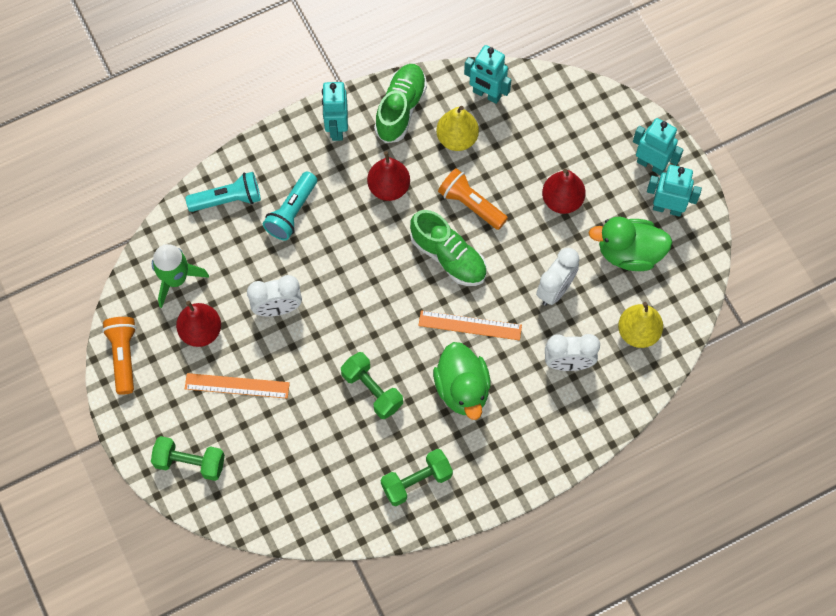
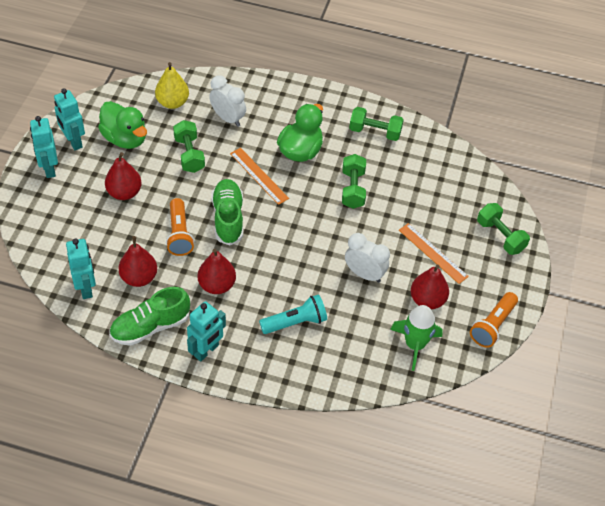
camera: 140 degrees left, 15 degrees down
turquoise flashlight [185,172,261,212] -> none
yellow pear [436,106,479,151] -> red pear [118,236,157,287]
white clock [536,248,580,306] -> green dumbbell [173,120,205,173]

